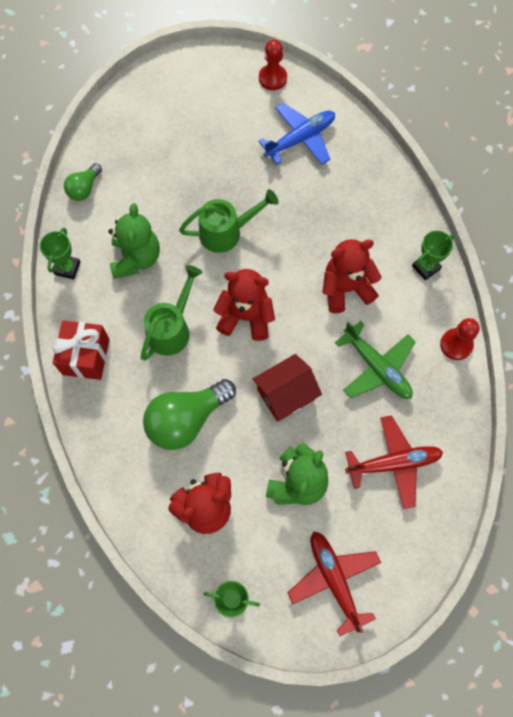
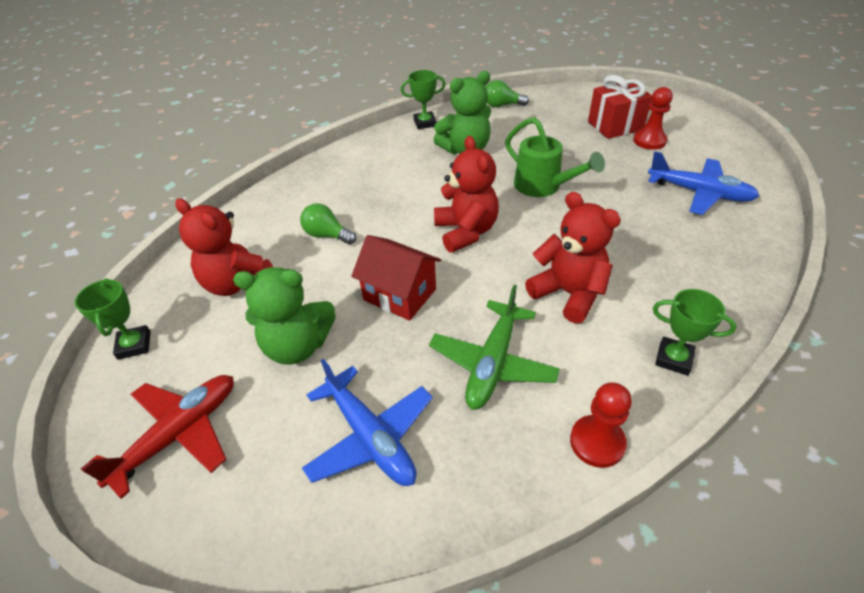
camera: 65 degrees right, 25 degrees down
red gift [53,320,109,380] -> red gift moved to [588,75,652,139]
green watering can [141,265,202,361] -> none
green light bulb [143,379,236,450] -> green light bulb [300,203,356,245], size x0.54
red pawn [259,40,287,90] -> red pawn moved to [633,87,673,150]
red plane [345,415,443,509] -> blue plane [302,359,433,486]

